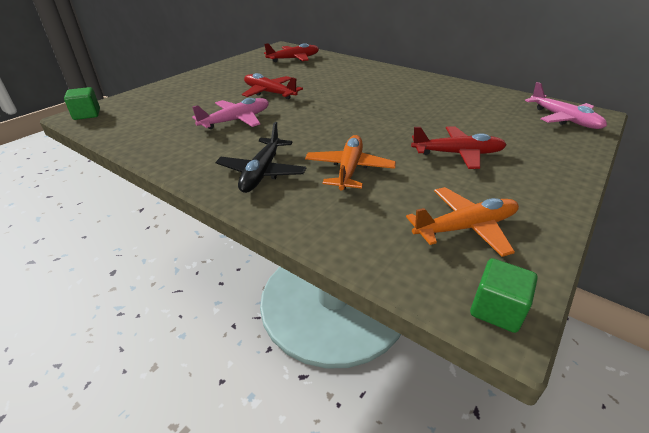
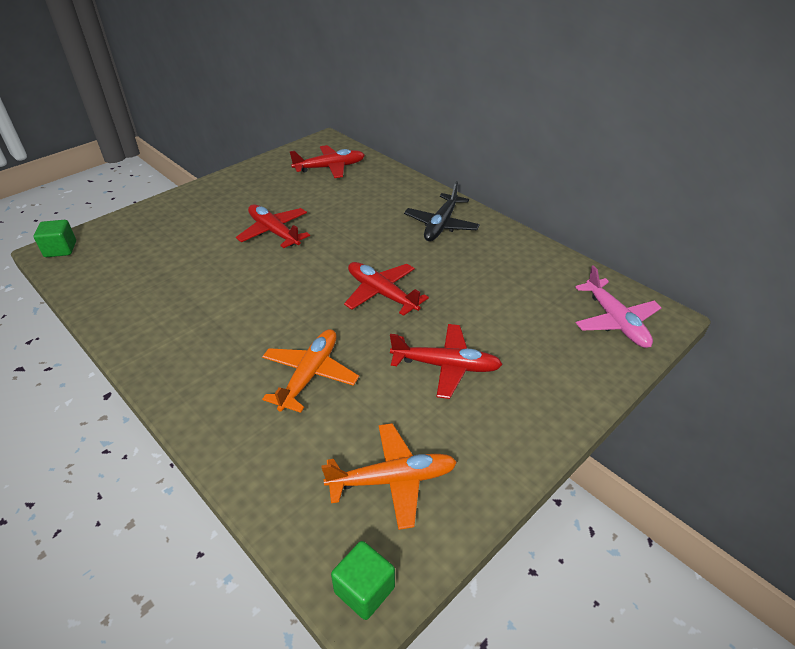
camera: 10 degrees right, 5 degrees up
pink plane [192,98,269,129] -> none
black plane [216,122,306,193] -> black plane moved to [404,181,480,241]
none -> red plane [344,262,429,316]

